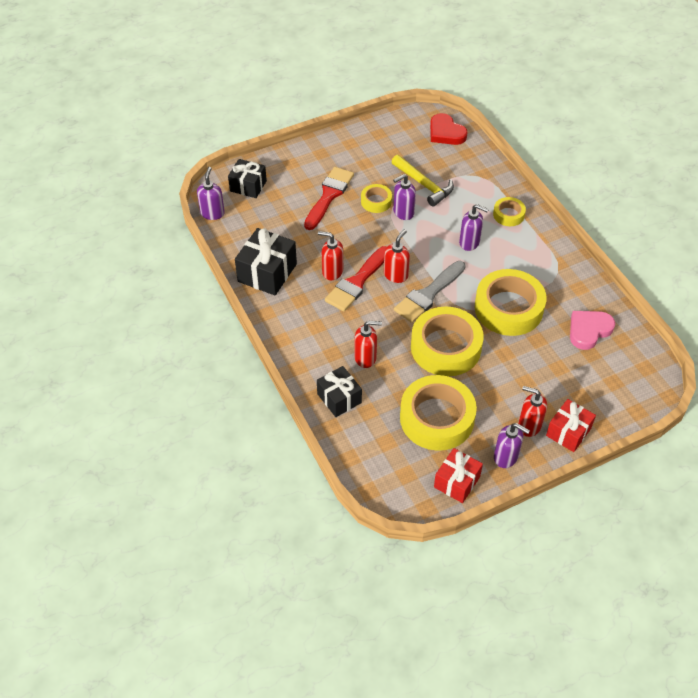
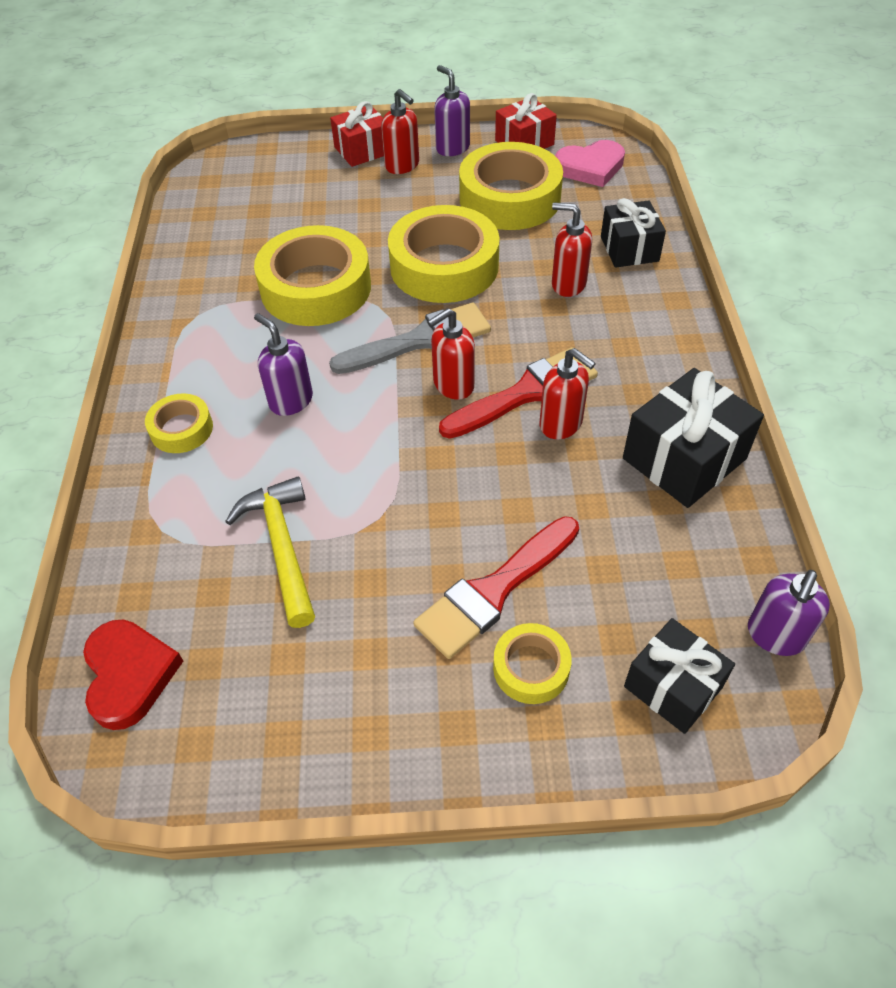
camera: 155 degrees left, 0 degrees up
yellow tape [361,184,392,213] -> yellow tape moved to [493,623,572,704]
purple soap dispenser [393,174,416,220] -> none
pink heart [570,311,615,350] -> pink heart moved to [555,140,625,187]

